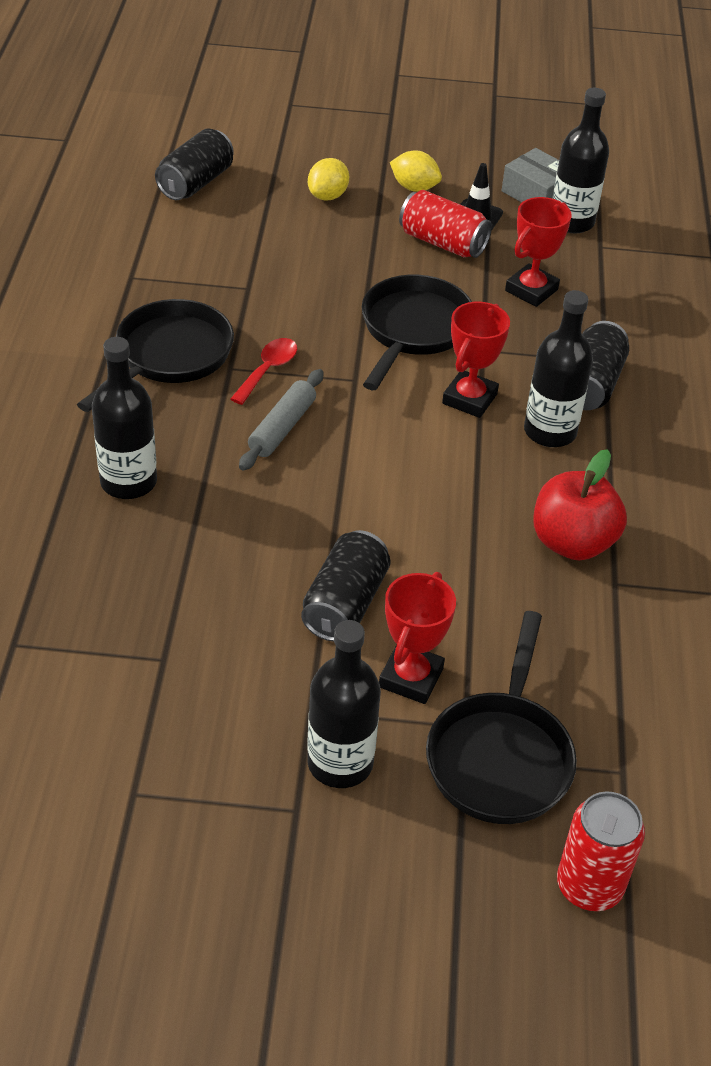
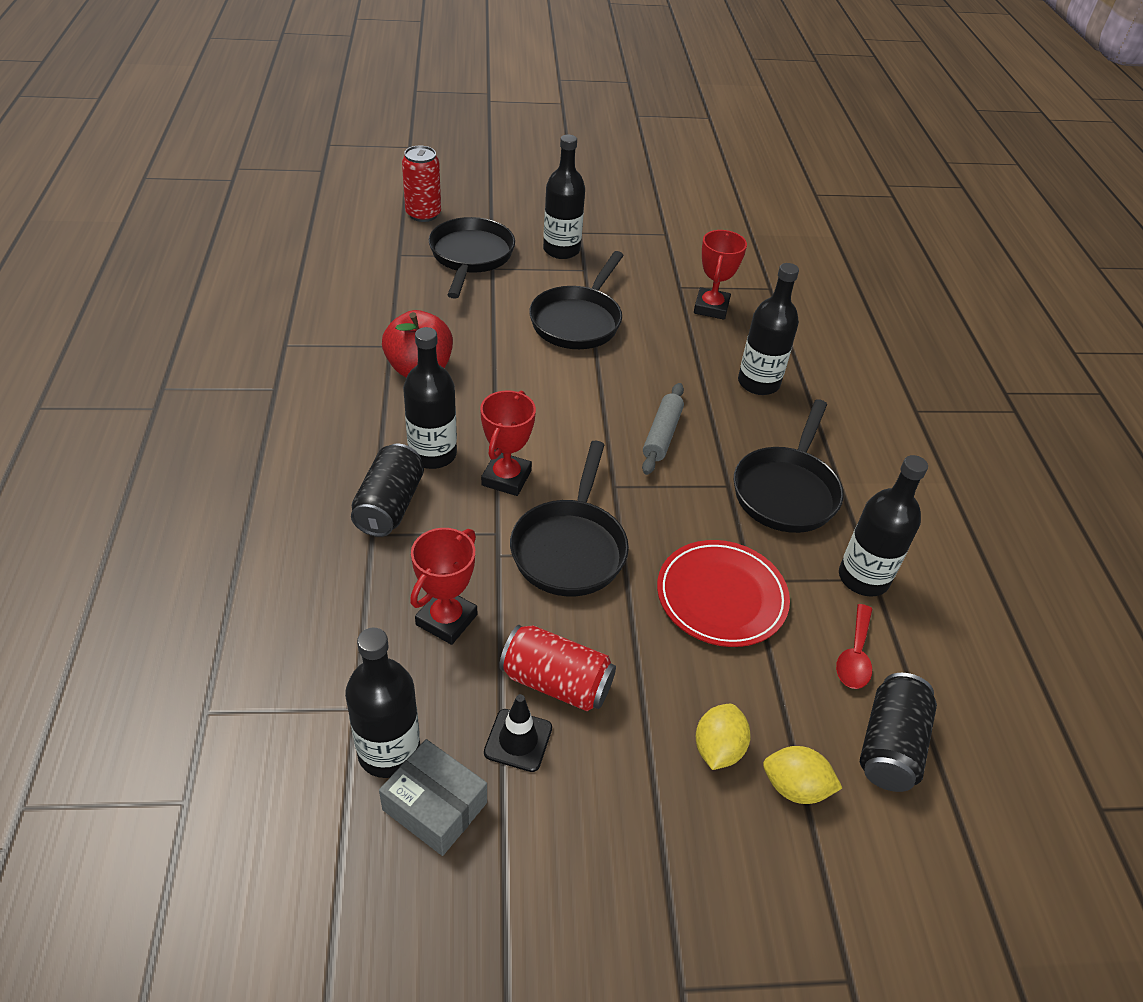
camera: 170 degrees right, 0 degrees up
red spoon [230,338,297,405] -> red spoon moved to [836,604,872,689]
black can [301,530,391,641] -> black pan [529,251,624,349]
red trophy [379,572,456,704] -> red trophy moved to [694,230,747,320]
yellow lemon [390,150,442,192] -> yellow lemon moved to [763,746,842,804]
none -> red plate [657,540,790,647]
none -> black bottle [839,455,928,597]

